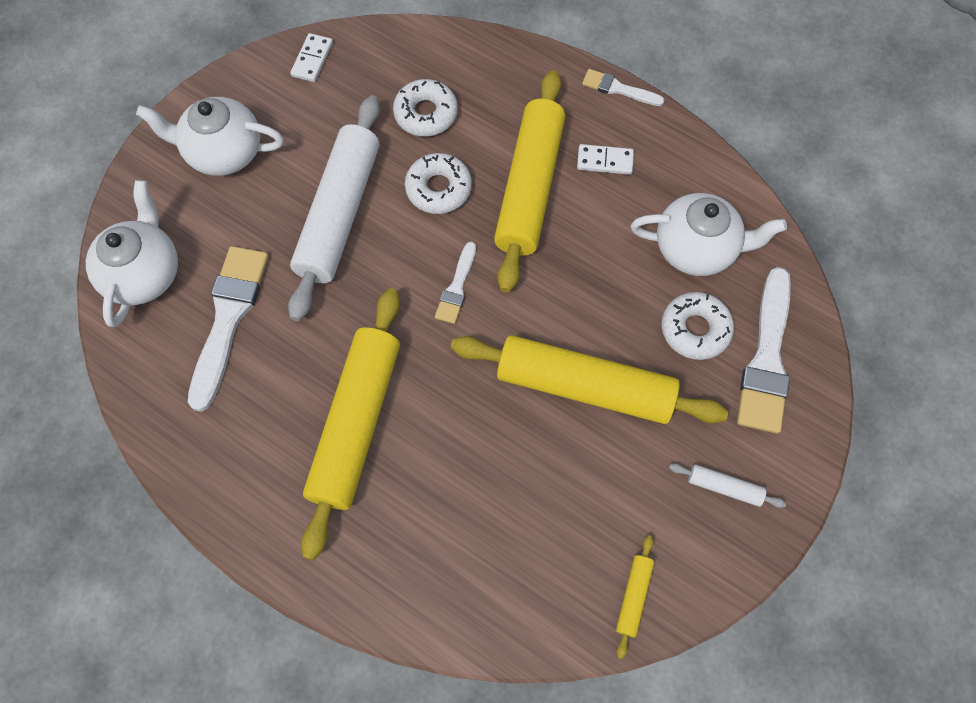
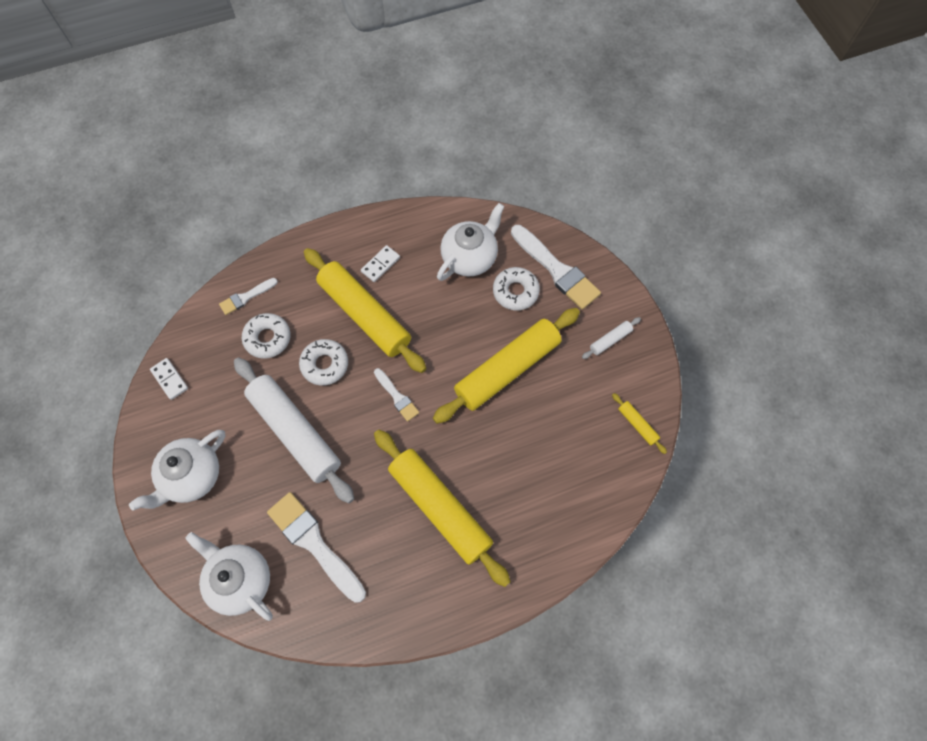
camera: 55 degrees left, 0 degrees up
white brush [582,69,664,106] -> white brush moved to [219,278,278,315]

